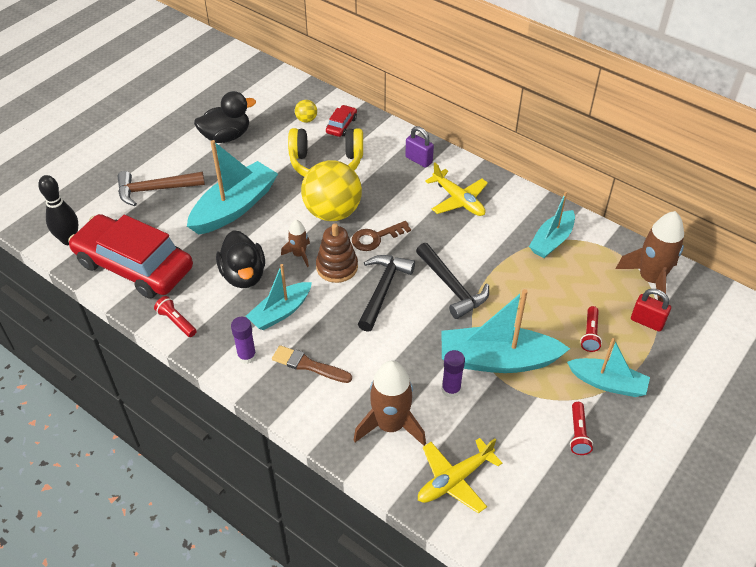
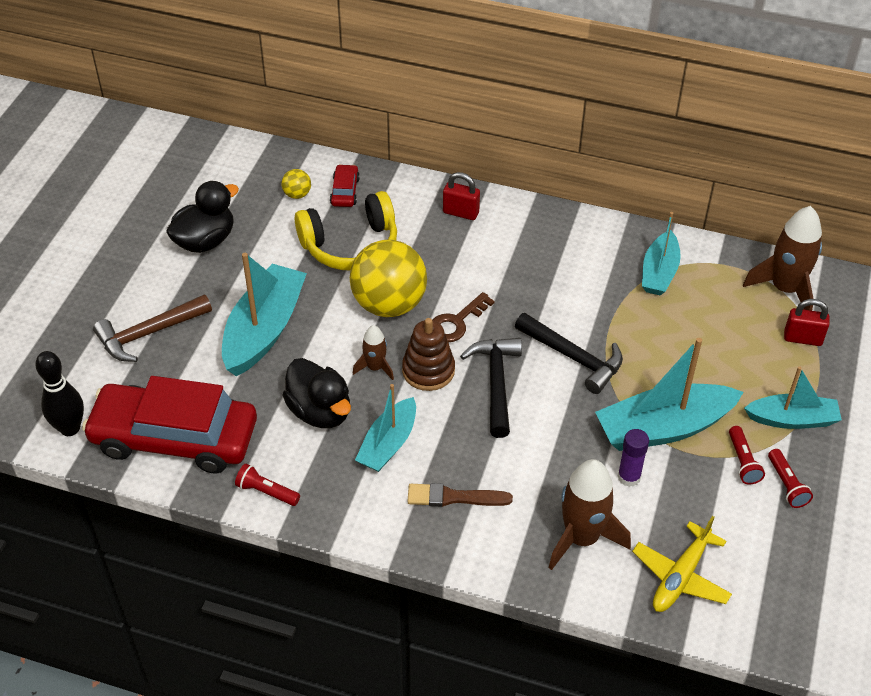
camera: 20 degrees left, 0 degrees up
purple glue stick [231,317,256,364] -> none
purple padlock [405,126,434,168] -> red padlock [443,172,480,220]
yellow plane [425,163,488,216] -> none
red flashlight [580,306,602,352] -> red flashlight moved to [729,426,765,485]

